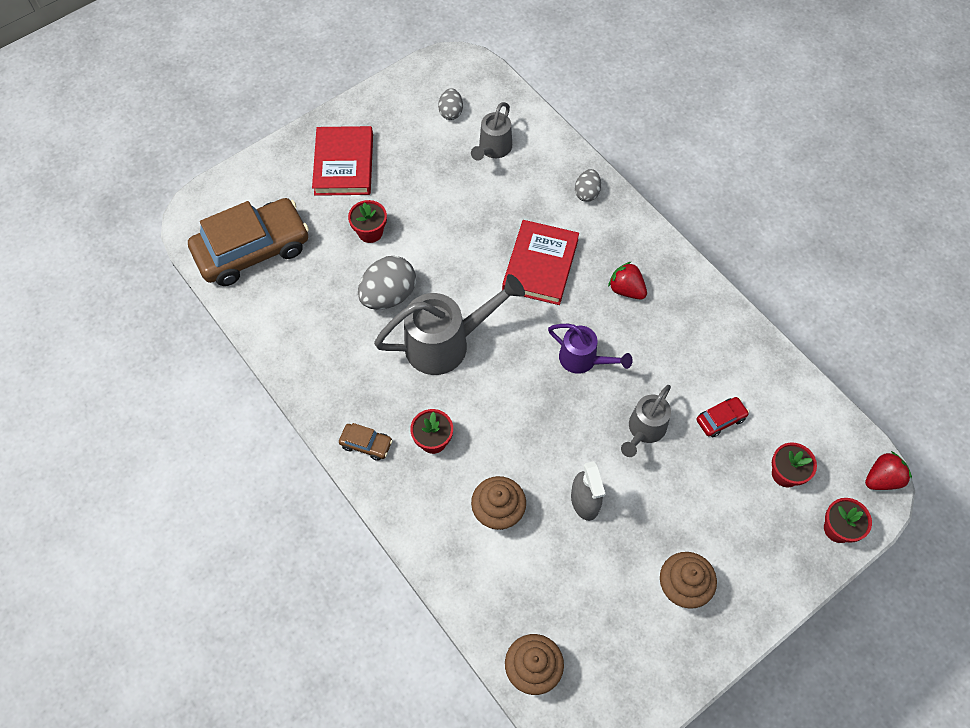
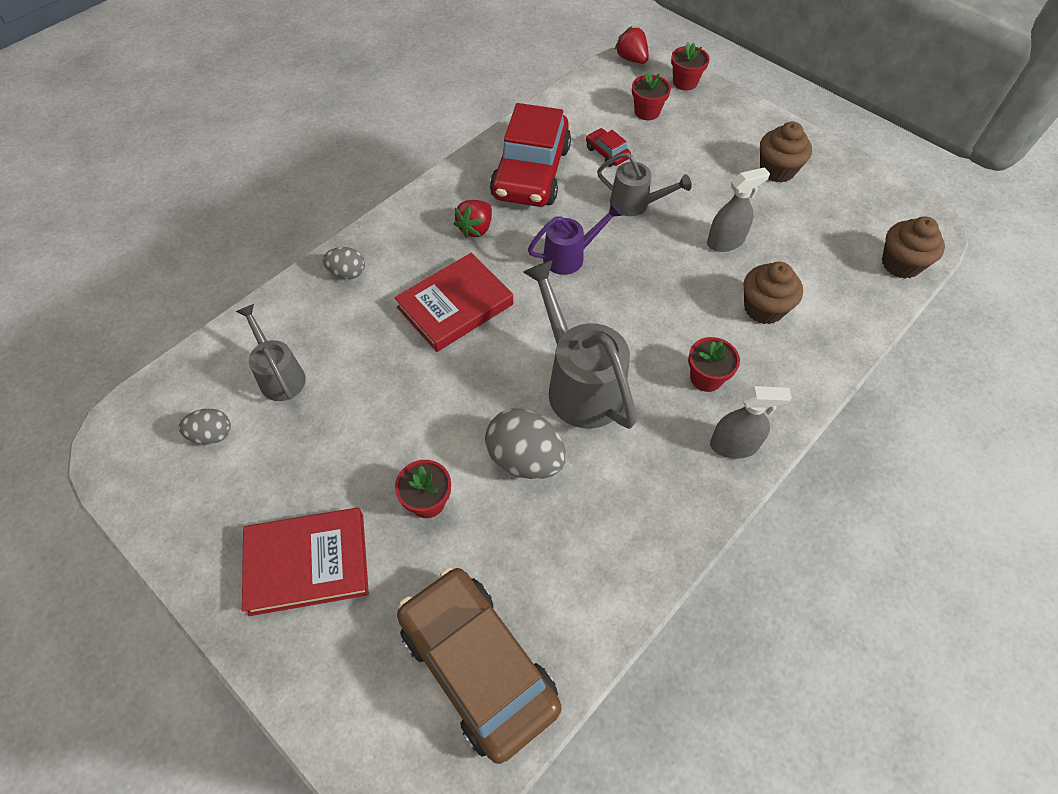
camera: 100 degrees left, 5 degrees down
brown car [339,423,393,461] -> grey spray bottle [710,386,792,459]
grey watering can [471,102,512,161] -> grey watering can turned 135 degrees counterclockwise [236,304,306,401]
red book [502,220,579,305] -> red book turned 45 degrees counterclockwise [395,253,513,352]
purple watering can [548,324,633,374] -> purple watering can turned 45 degrees clockwise [528,203,622,275]
none -> red car [490,103,571,207]

